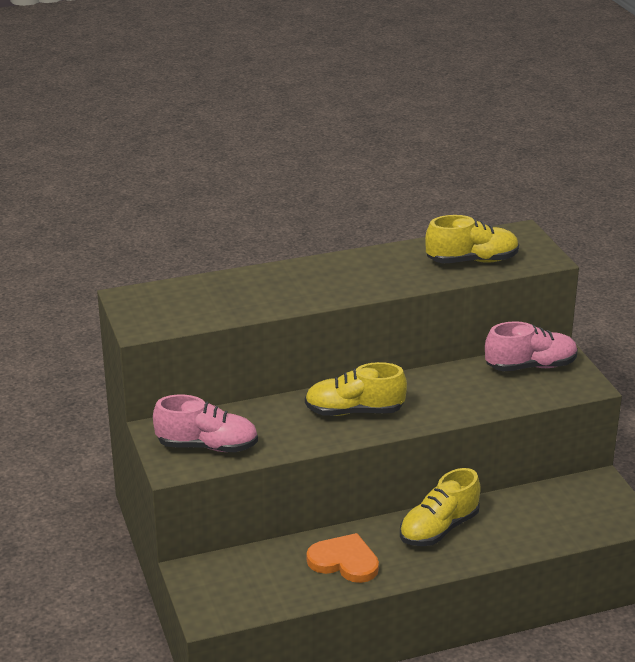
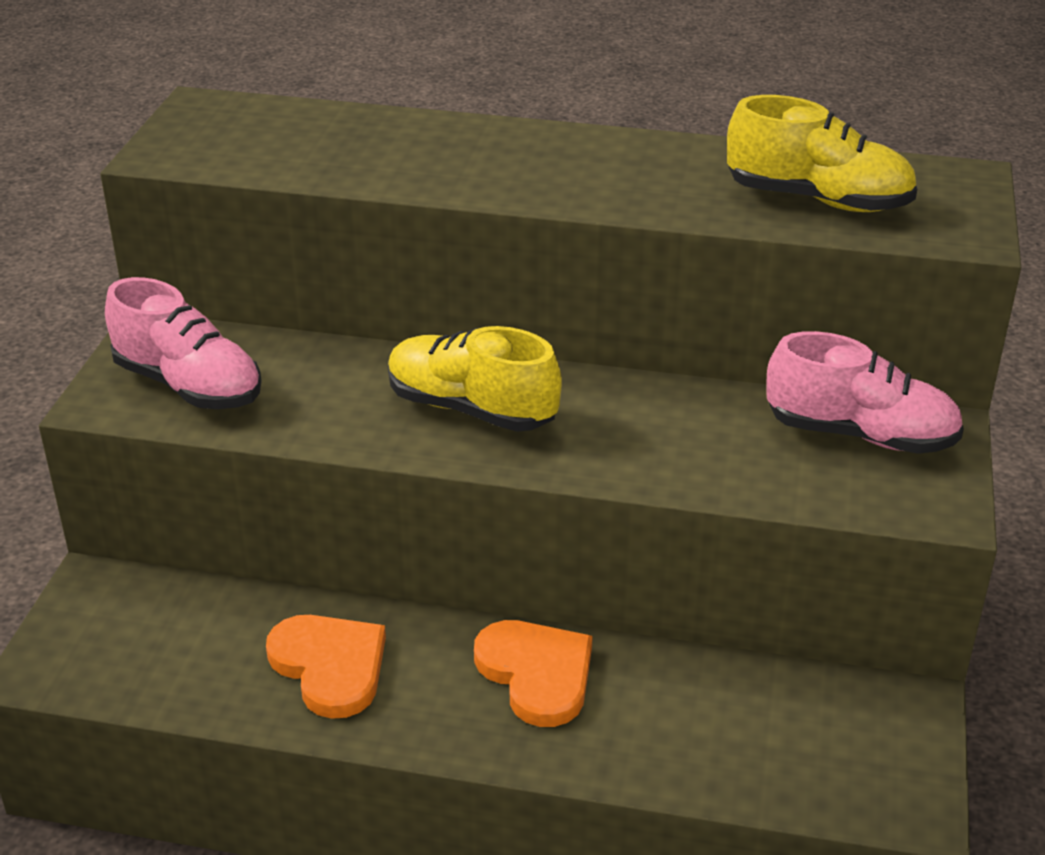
camera: 30 degrees right, 5 degrees up
yellow shoe [400,468,481,546] -> orange heart [474,620,593,727]

